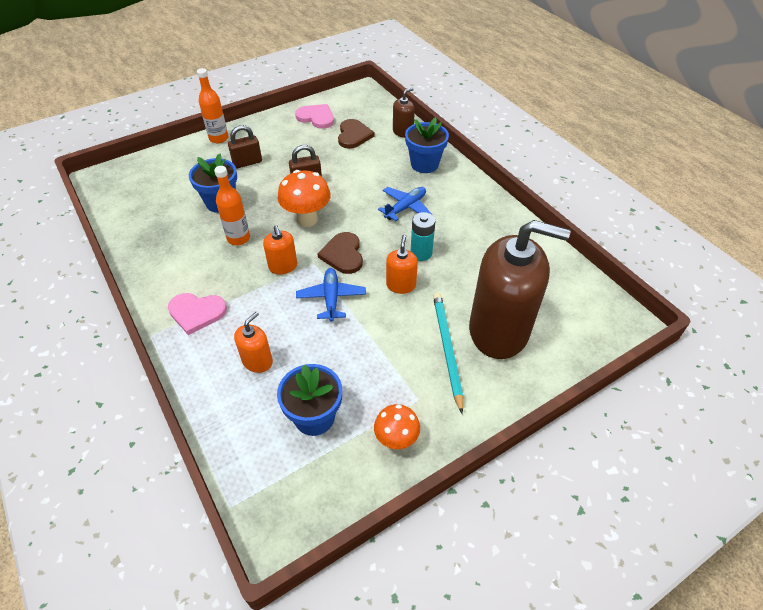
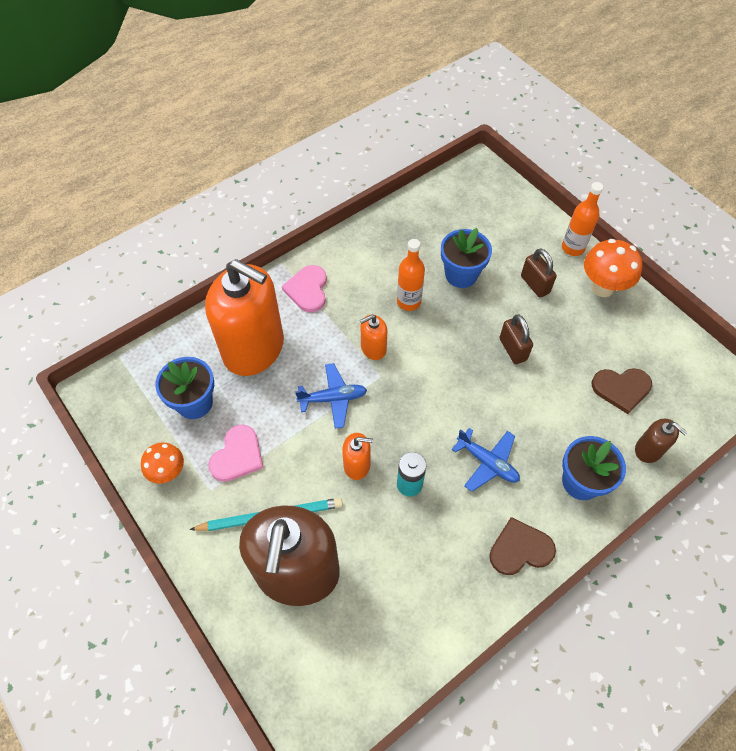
camera: 85 degrees right, 10 degrees up
orange soap dispenser [234,312,273,373] -> orange soap dispenser [205,259,284,376], size x2.34
orange mushroom [278,170,331,227] -> orange mushroom moved to [584,239,643,297]
pink heart [295,104,334,129] -> pink heart moved to [209,425,263,482]
brown heart [317,232,363,274] -> brown heart moved to [489,517,556,575]

